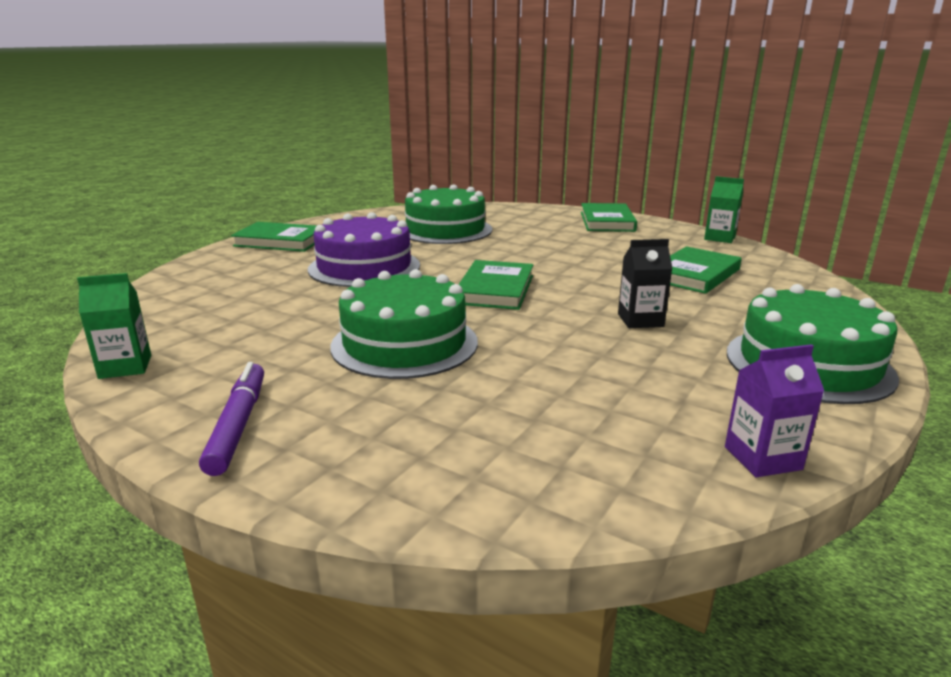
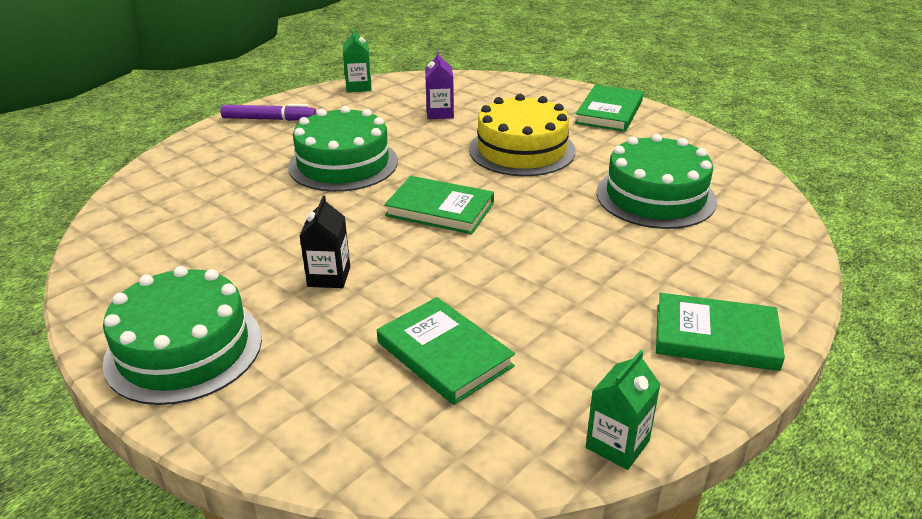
camera: 100 degrees right, 10 degrees up
purple cake [308,212,420,287] -> yellow cake [469,94,576,176]
purple carton [725,344,824,477] -> purple carton moved to [425,51,454,119]

